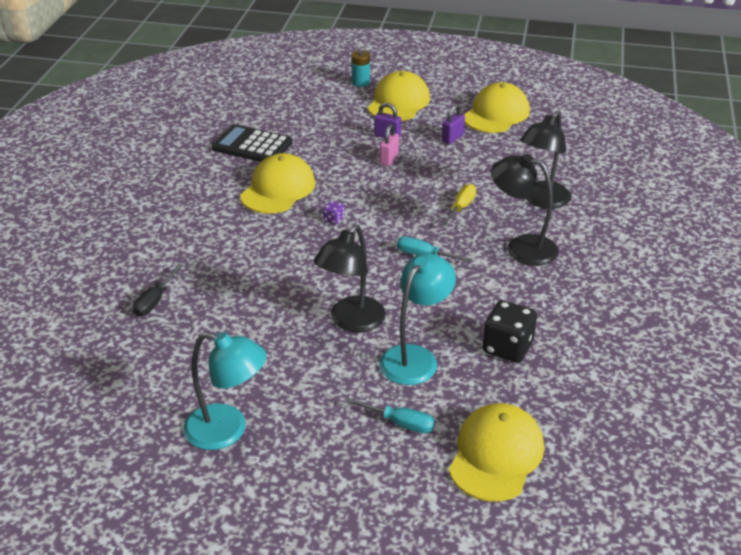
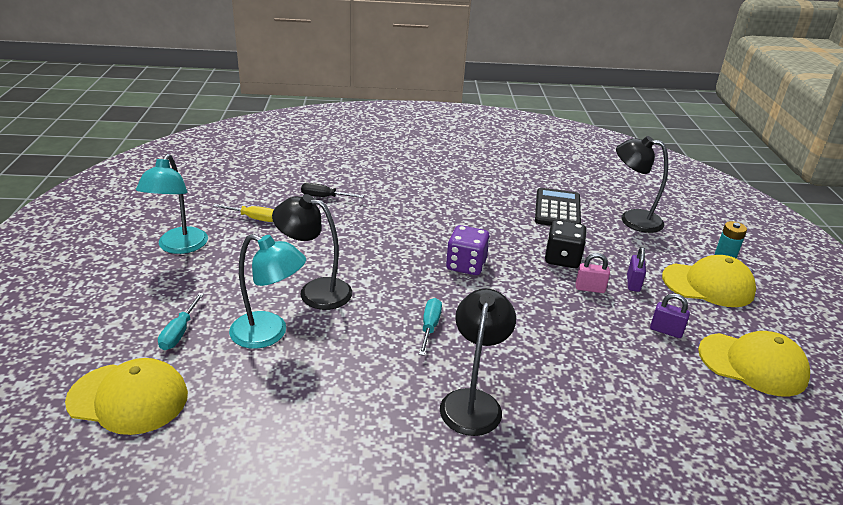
camera: 75 degrees right, 5 degrees down
yellow cap [240,153,315,214] -> none
purple dice [323,200,344,224] -> purple dice [446,225,490,275], size x2.17
yellow screwdriver [441,184,476,226] -> yellow screwdriver moved to [213,204,274,222]
black dice [482,300,537,363] -> black dice moved to [545,220,587,268]
black lamp [520,111,571,209] -> black lamp moved to [616,136,668,233]

